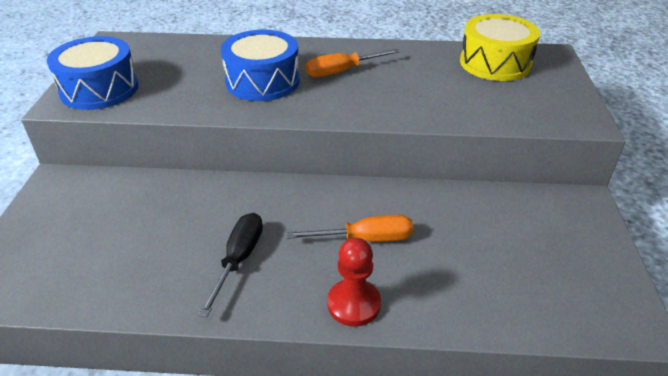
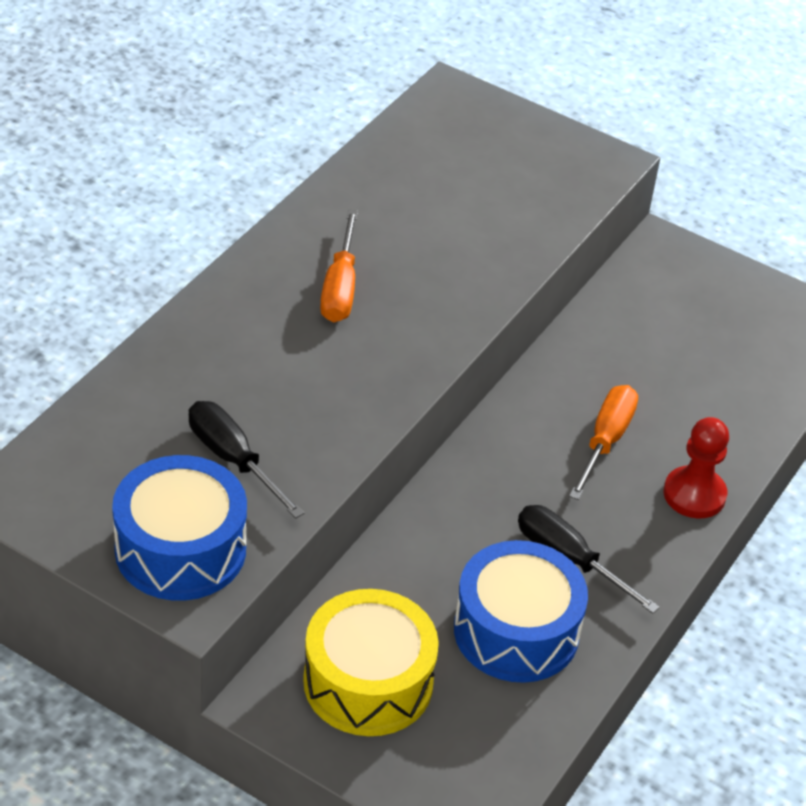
camera: 65 degrees left, 5 degrees up
blue drum [221,30,300,101] -> blue drum moved to [454,540,588,683]
yellow drum [460,14,540,81] -> yellow drum moved to [303,589,439,736]
none -> black screwdriver [189,401,304,519]

